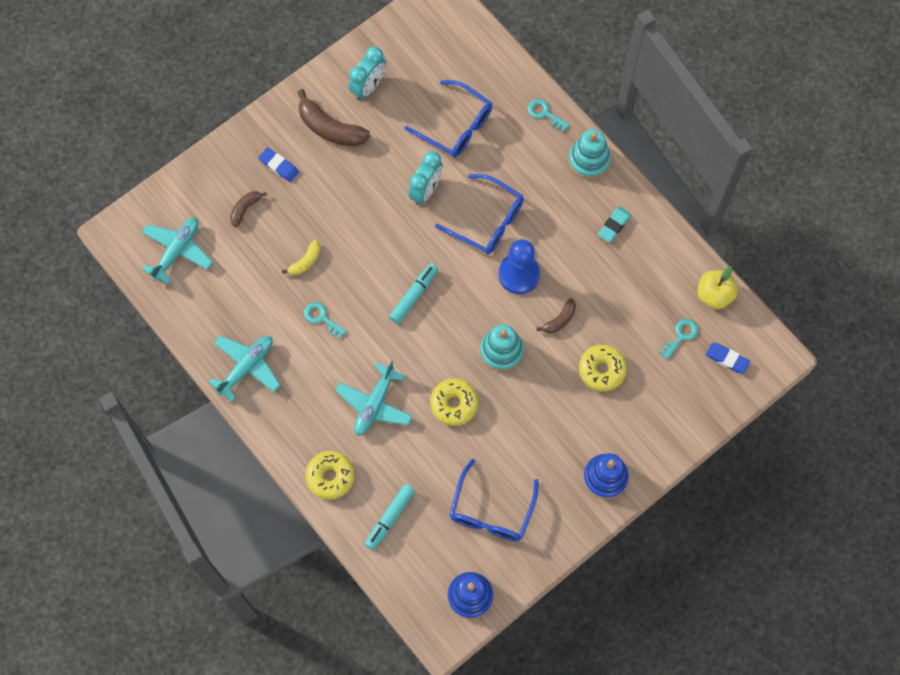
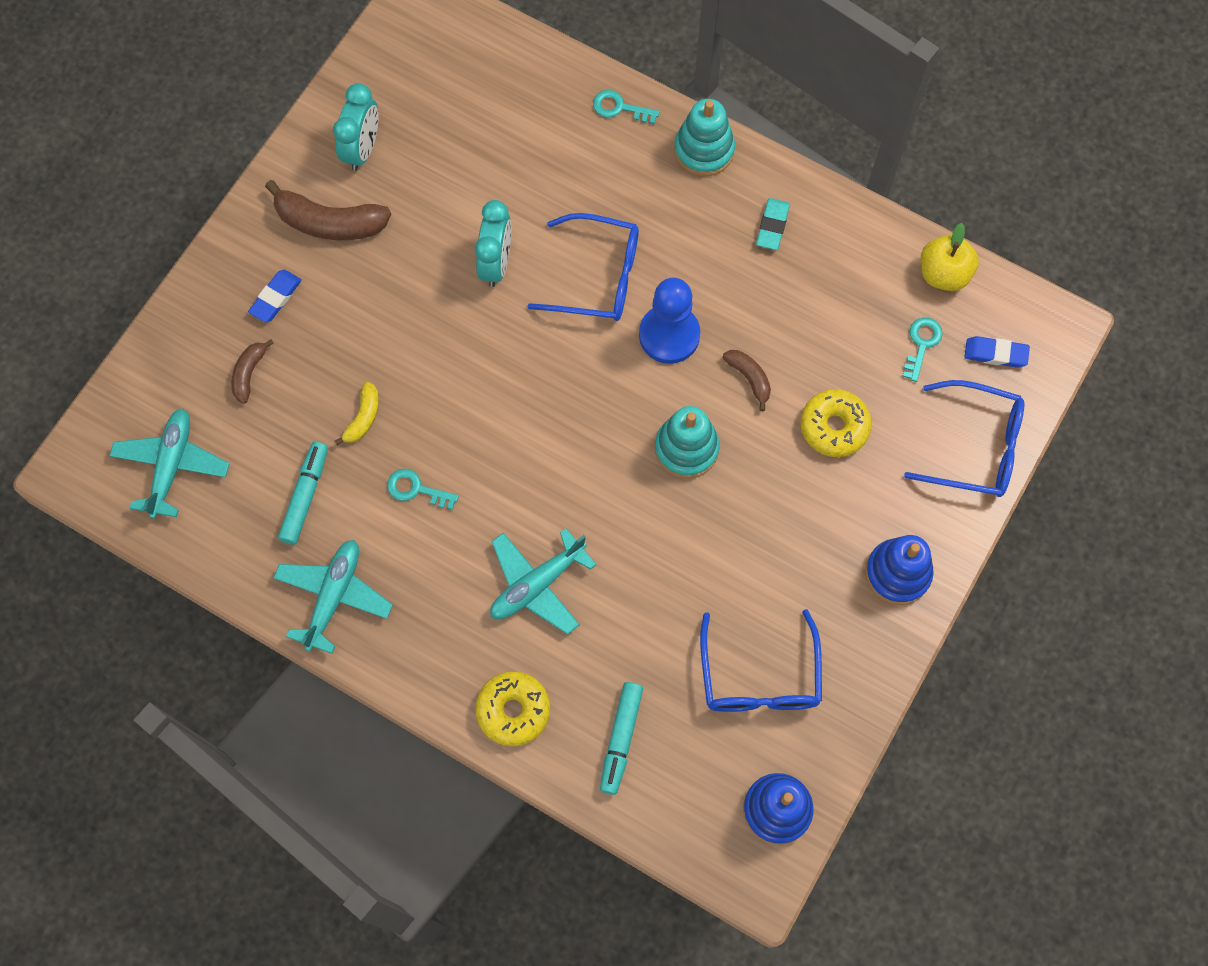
camera: 20 degrees left, 0 degrees up
blue eraser [259,147,299,182] -> blue eraser turned 75 degrees counterclockwise [248,270,302,322]
turquoise plane [335,361,413,436] -> turquoise plane turned 45 degrees clockwise [490,528,597,635]
turquoise marker [389,263,438,324] -> turquoise marker moved to [278,442,328,545]
blue glasses [404,80,492,157] -> blue glasses moved to [904,380,1024,497]
yellow donut [430,378,479,426] -> none
brown banana [537,298,576,334] -> brown banana turned 60 degrees counterclockwise [722,350,771,411]

